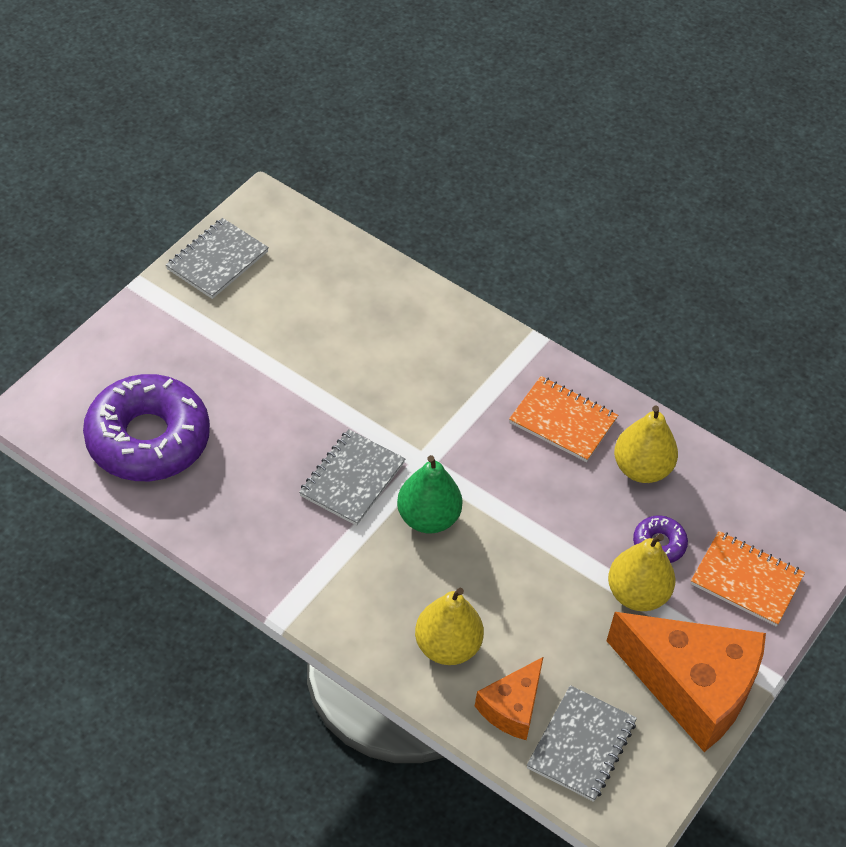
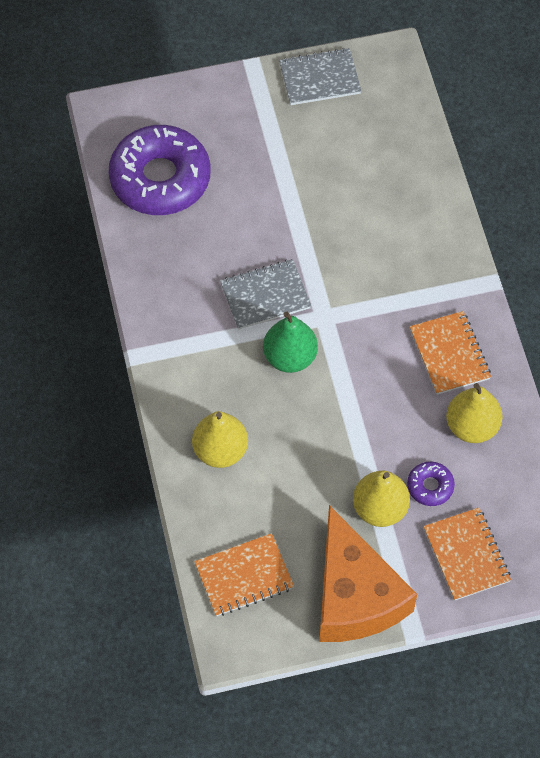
camera: 45 degrees right, 10 degrees up
orange cheese [475,657,543,740] -> none
grey notebook [527,685,637,802] -> orange notebook [194,533,294,616]

